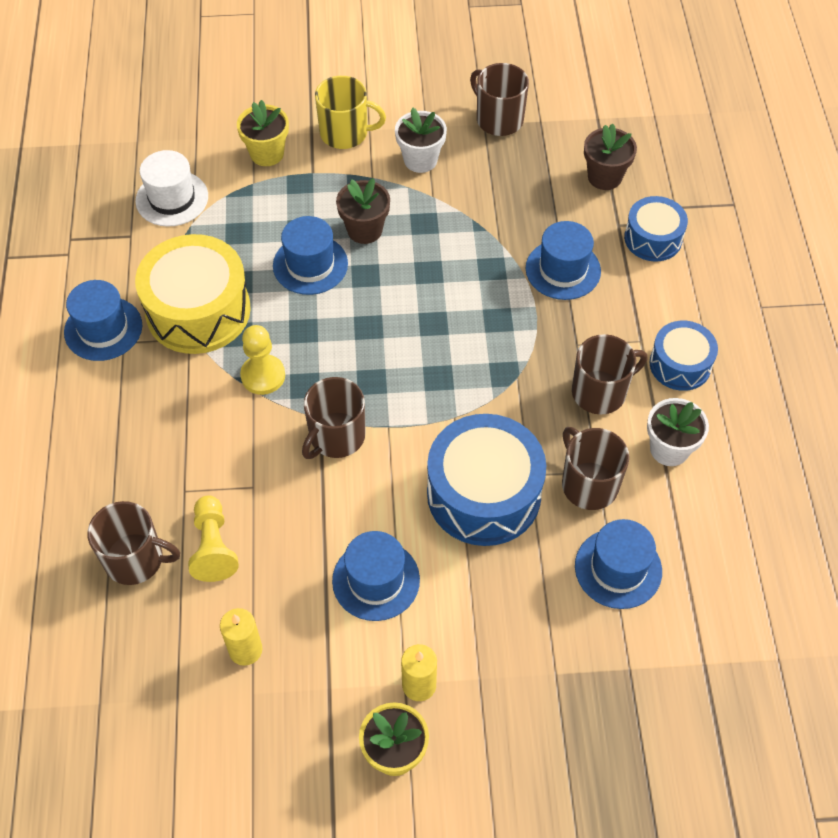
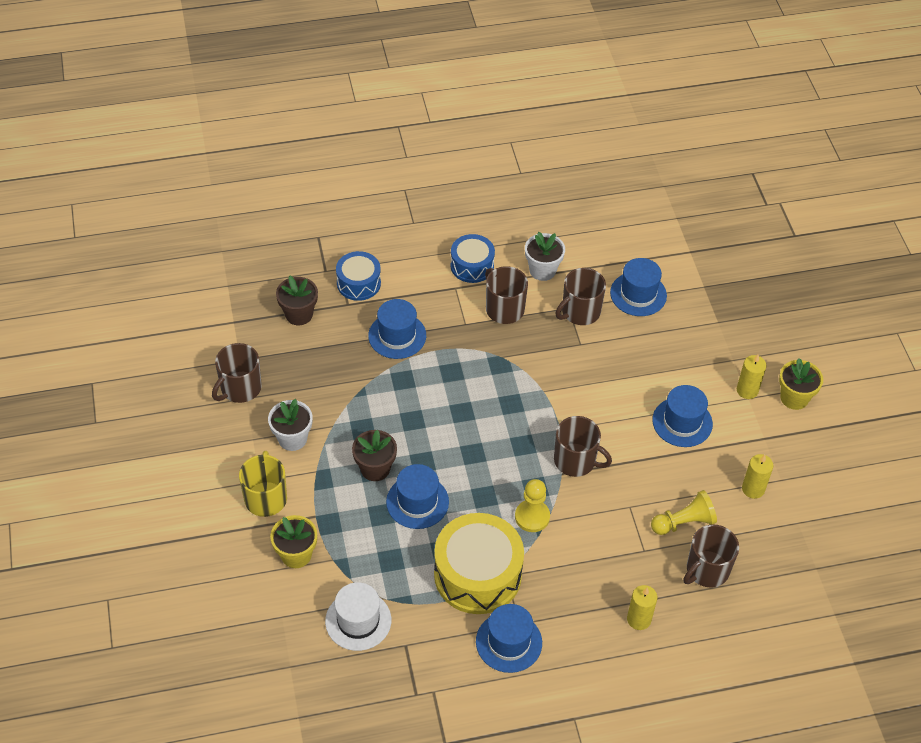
camera: 100 degrees left, 5 degrees down
brown mug [88,501,180,585] -> brown mug turned 135 degrees counterclockwise [684,525,739,587]
blue drum [427,414,546,546] -> none
none -> yellow candle [627,585,657,630]

